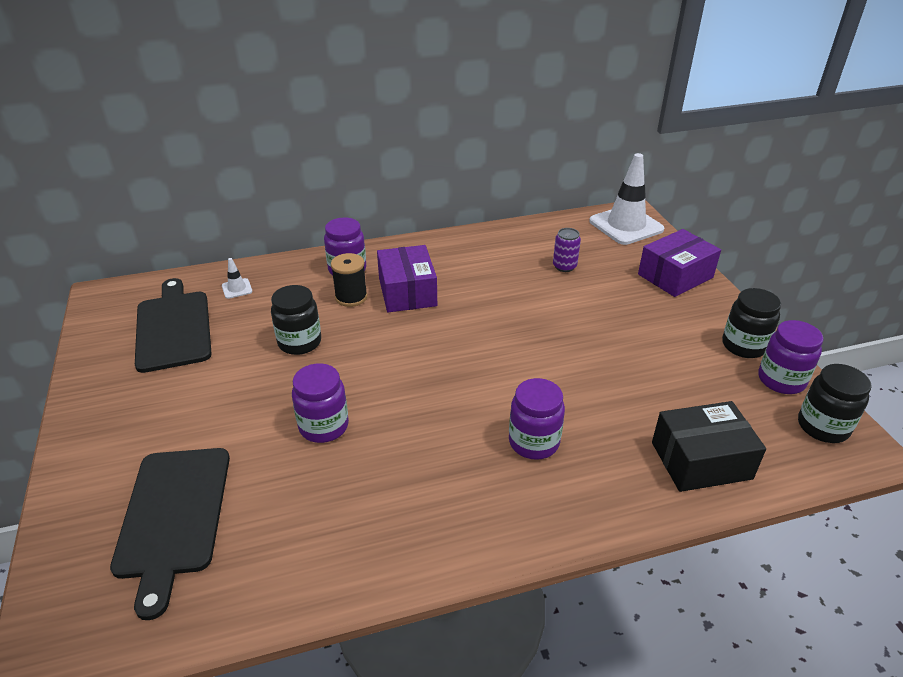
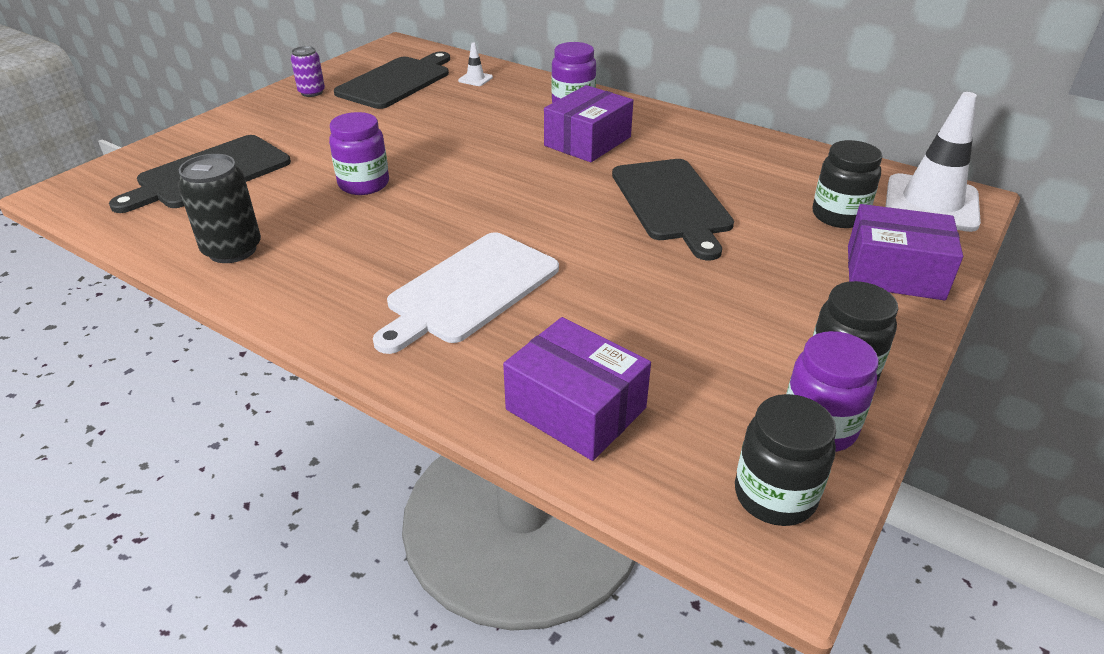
camera: 50 degrees right, 0 degrees up
black jar [271,285,321,355] -> black jar moved to [813,140,882,228]
black spool [331,253,367,307] -> none
purple jar [509,378,565,460] -> white cutting board [373,232,559,354]
purple can [553,228,581,272] -> purple can moved to [291,46,325,97]
black box [652,401,766,492] -> purple box [503,317,651,461]
none -> black can [178,154,261,263]
none -> black cutting board [612,159,734,260]

